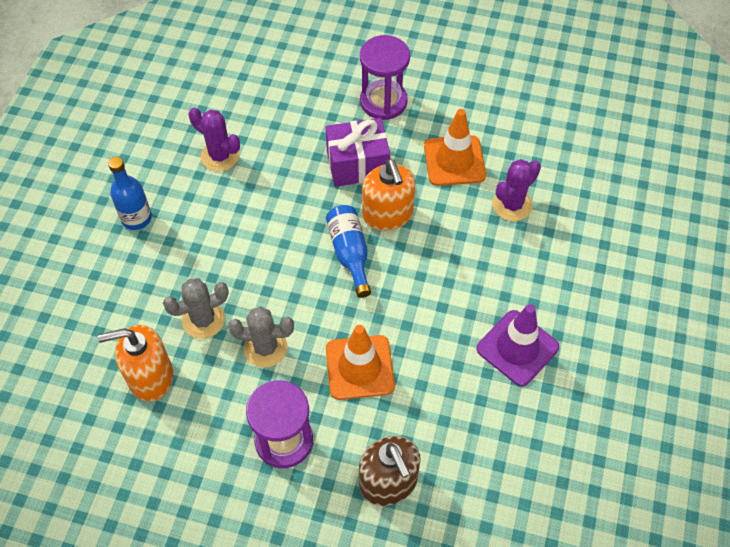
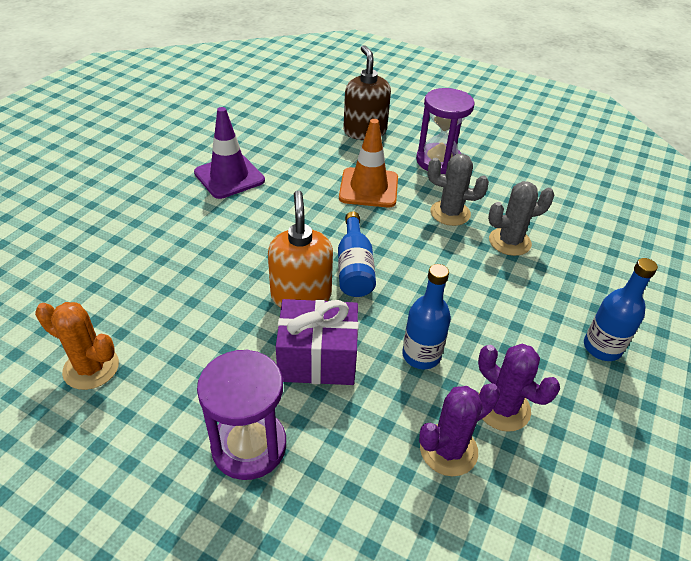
camera: 170 degrees left, 15 degrees down
orange soap dispenser [97,325,173,401] -> none
orange traffic cone [424,109,486,186] -> none
purple cactus [492,159,541,221] -> purple cactus moved to [419,383,500,476]
none -> orange cactus [35,302,119,390]
none -> blue bottle [402,264,451,369]

